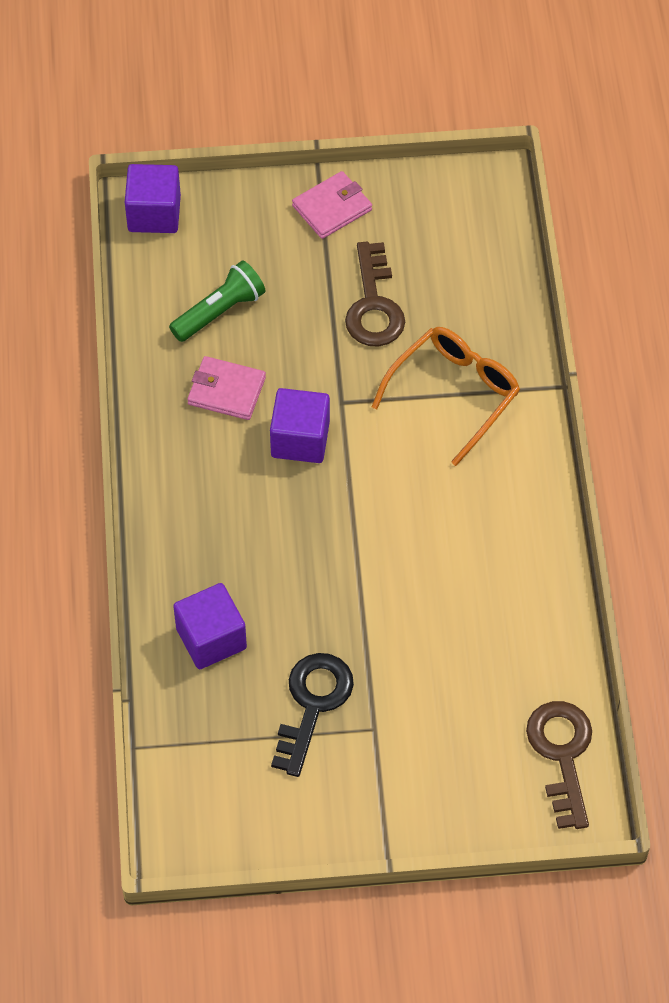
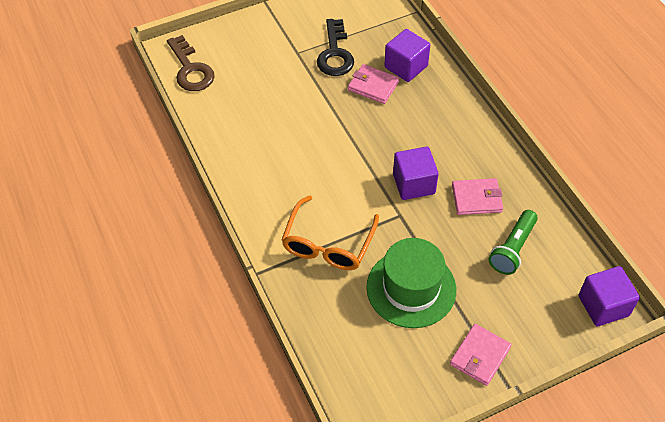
camera: 160 degrees right, 5 degrees down
brown key [345,242,405,347] -> green hat [367,238,456,328]
none -> pink wallet [348,64,399,104]

